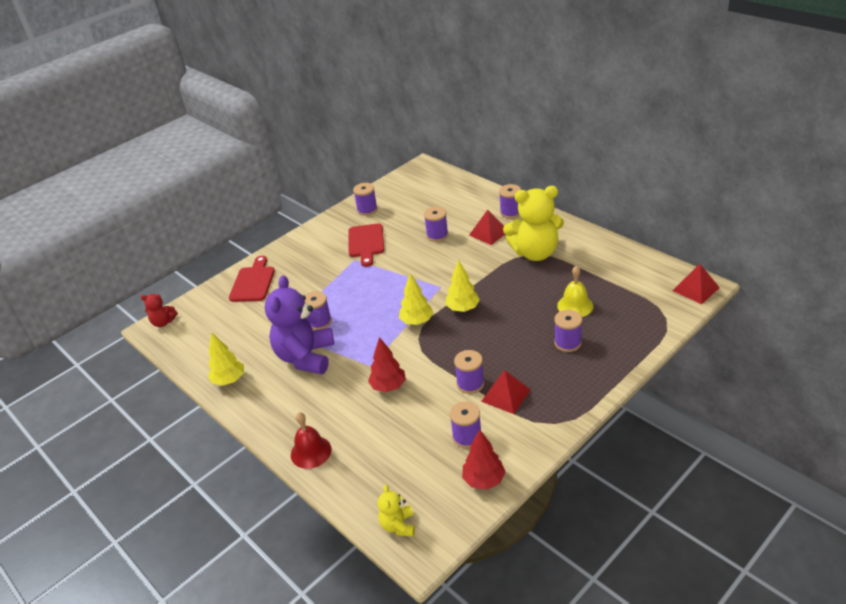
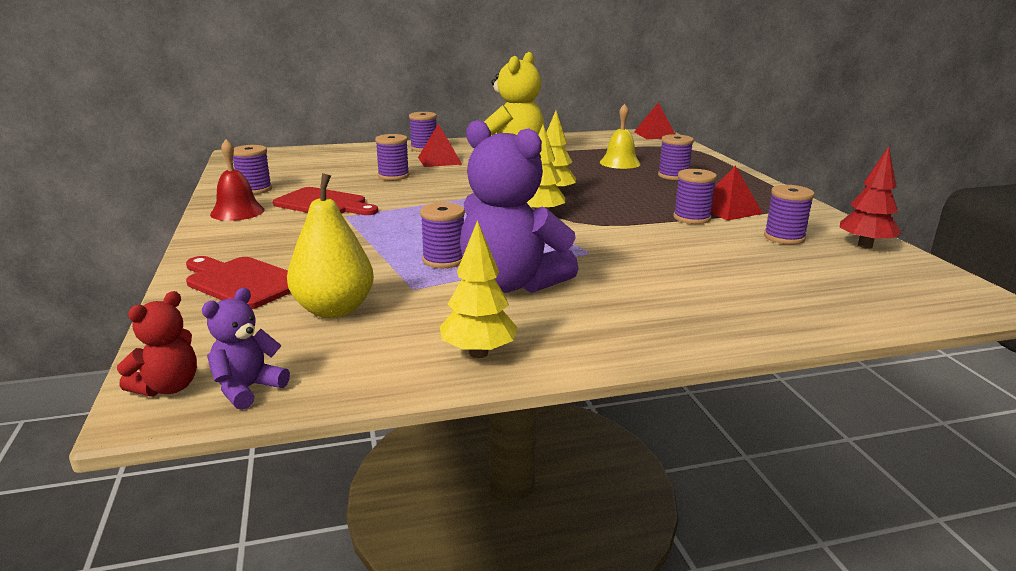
camera: 65 degrees left, 15 degrees down
red bell [291,412,332,469] -> red bell moved to [210,139,265,221]
red tree [368,337,406,392] -> none
yellow teddy bear [378,485,415,537] -> none
none -> purple teddy bear [202,288,290,410]
none -> yellow pear [287,173,374,318]

